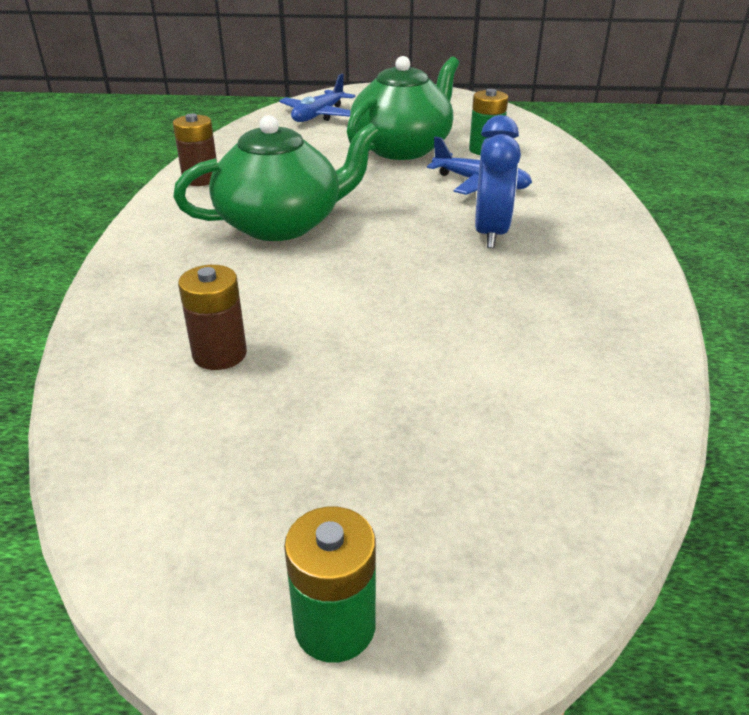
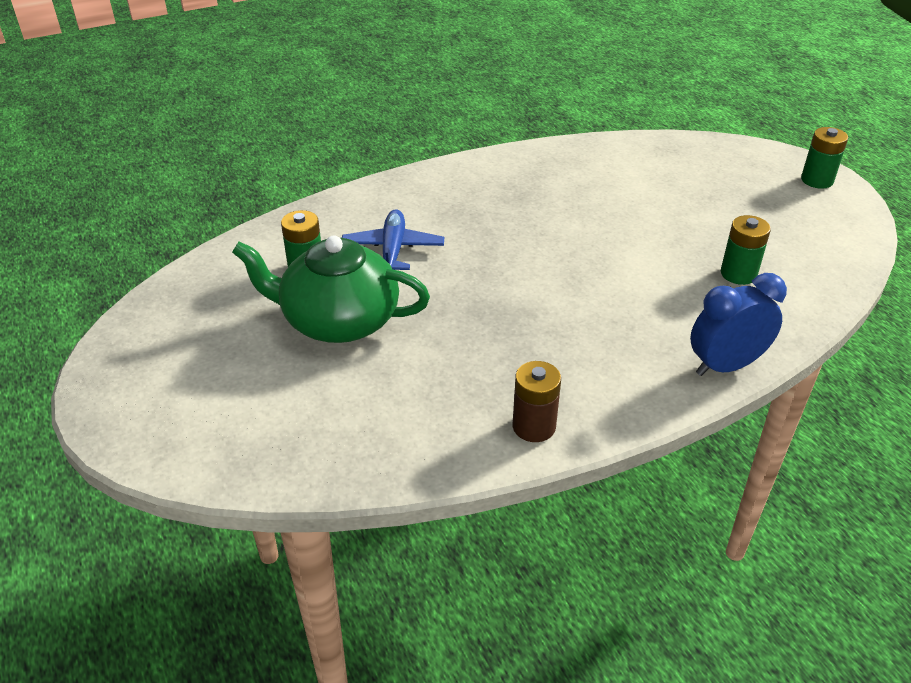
camera: 120 degrees left, 5 degrees up
green teapot [173,115,380,241] -> none
brown battery [178,265,247,370] -> green battery [721,215,771,285]
blue plane [279,74,356,122] -> none
blue clock [475,115,521,248] -> blue clock moved to [690,273,787,376]

